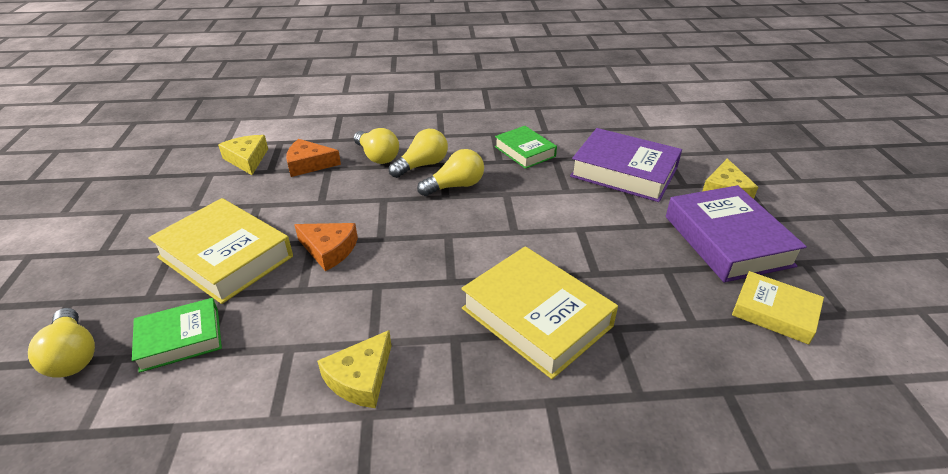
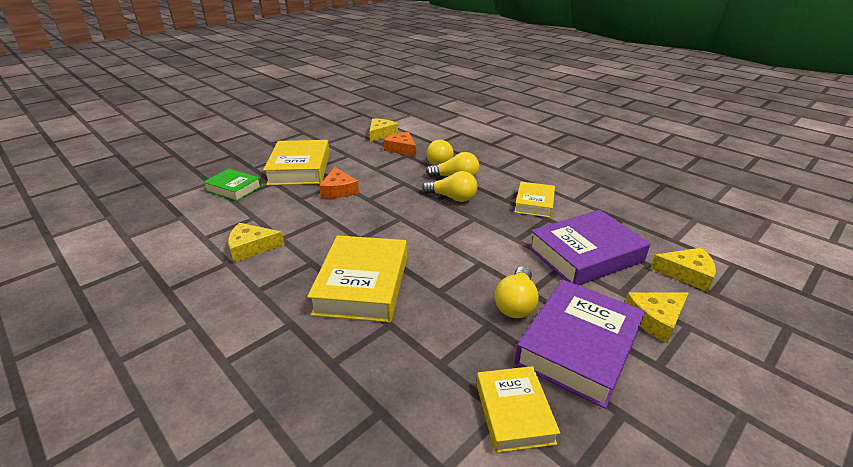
camera: 50 degrees right, 5 degrees down
yellow light bulb [28,308,95,378] -> yellow light bulb moved to [495,266,539,318]
green book [495,126,557,169] -> yellow book [514,182,555,218]
purple book [570,128,682,202] -> purple book turned 75 degrees clockwise [529,210,650,286]
none -> yellow cheese [650,248,716,292]

